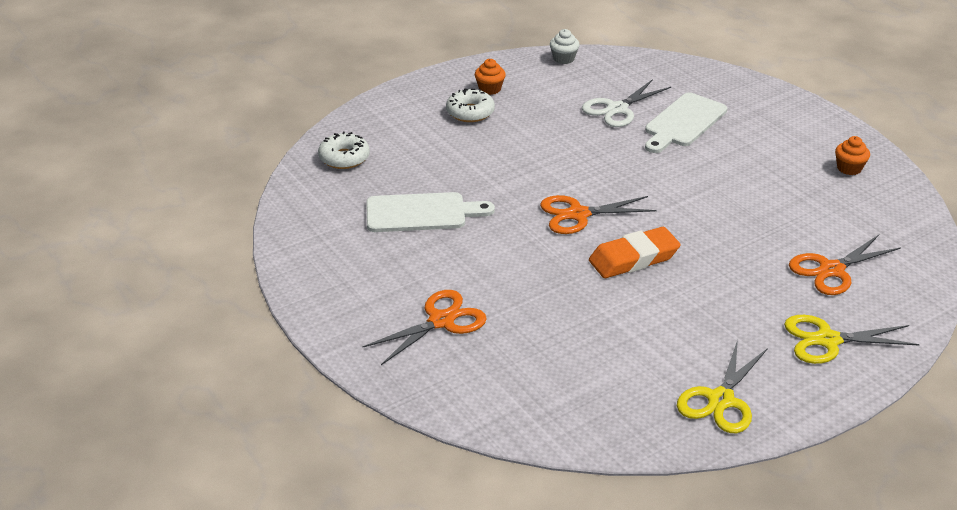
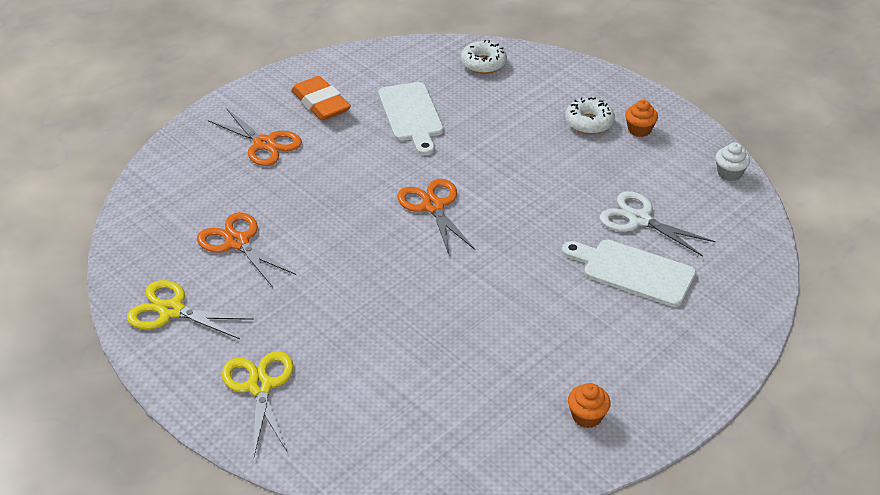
camera: 80 degrees right, 5 degrees up
orange eraser [589,227,681,278] -> orange eraser moved to [291,76,351,121]
orange scissors [789,235,901,295] -> orange scissors moved to [197,212,296,287]

